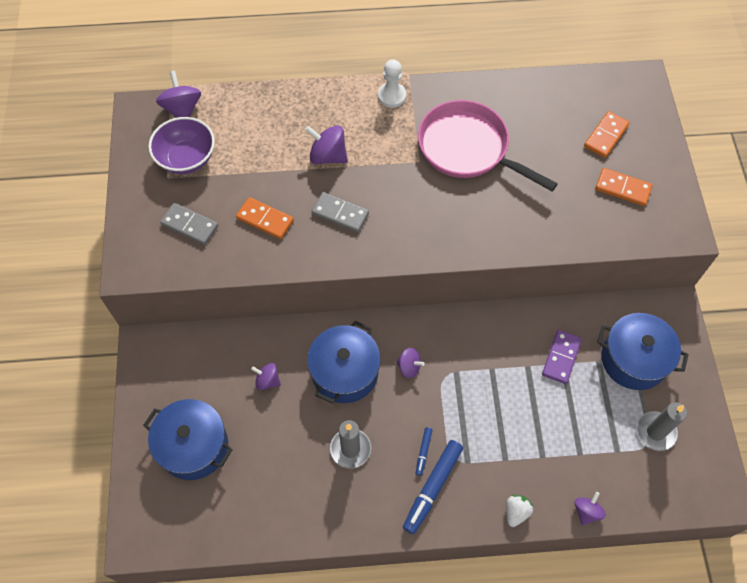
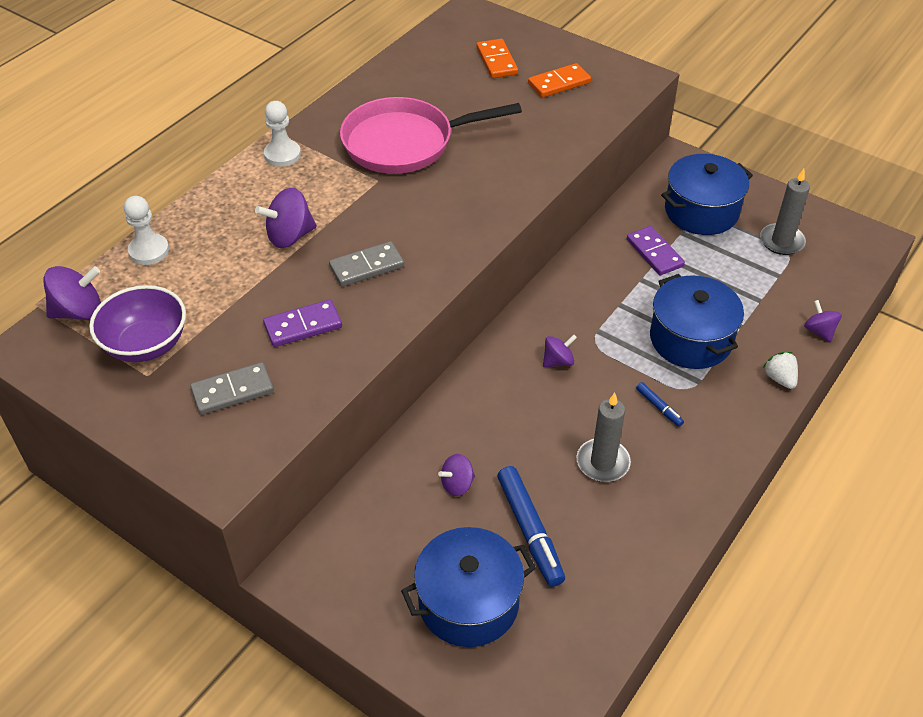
camera: 50 degrees left, 15 degrees down
purple spinning top [156,71,201,118] -> purple spinning top turned 135 degrees clockwise [43,266,101,320]
orange domino [236,197,294,239] -> purple domino [263,299,342,347]
blue pot [307,321,381,404] -> blue pot moved to [650,274,744,369]
blue marker [403,440,463,534] -> blue marker moved to [497,466,565,587]
none -> white pawn [124,196,169,265]

